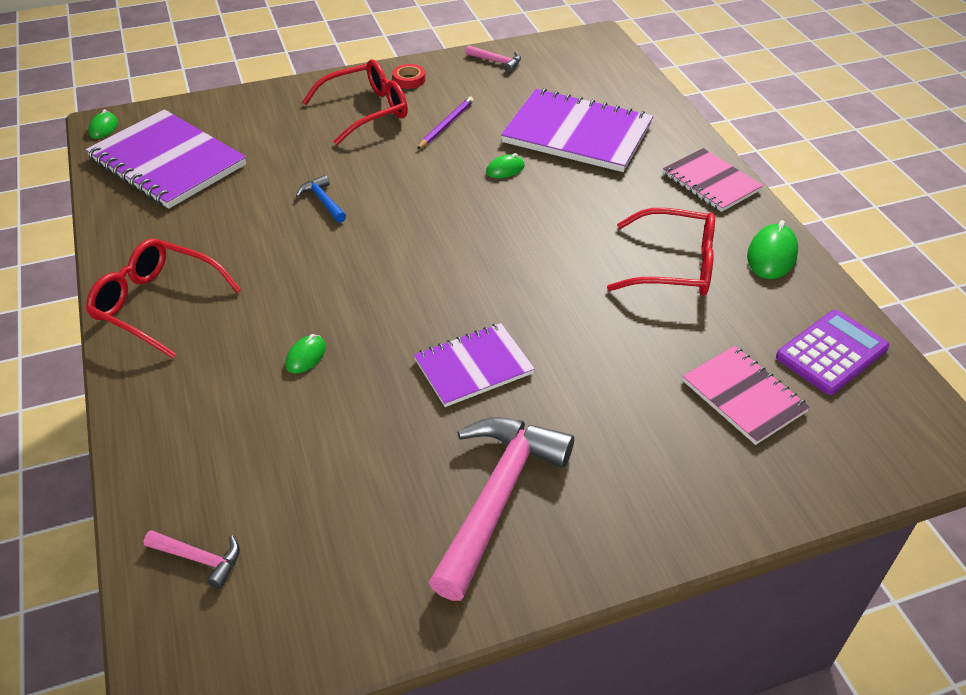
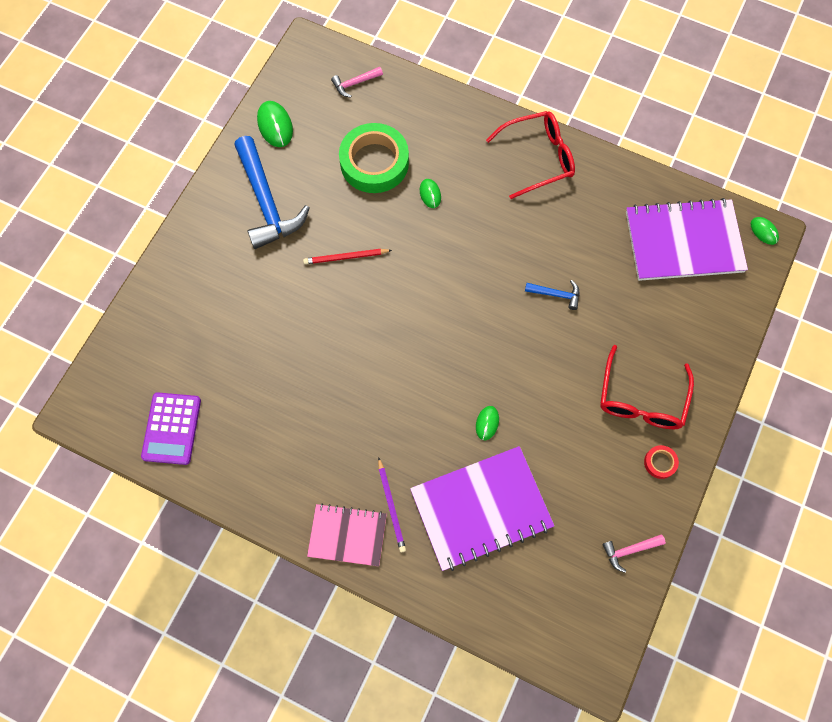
camera: 135 degrees right, 25 degrees up
purple notebook [414,323,535,407] -> red pencil [303,249,392,264]
purple pencil [417,97,474,149] -> purple pencil moved to [378,457,406,552]
pink hammer [429,417,574,601] -> blue hammer [235,136,310,249]
red glasses [607,208,715,296] -> none
pink notebook [683,346,810,445] -> none
green mouse [747,220,798,279] -> green mouse moved to [257,101,293,147]
none -> green tape [339,123,409,193]

